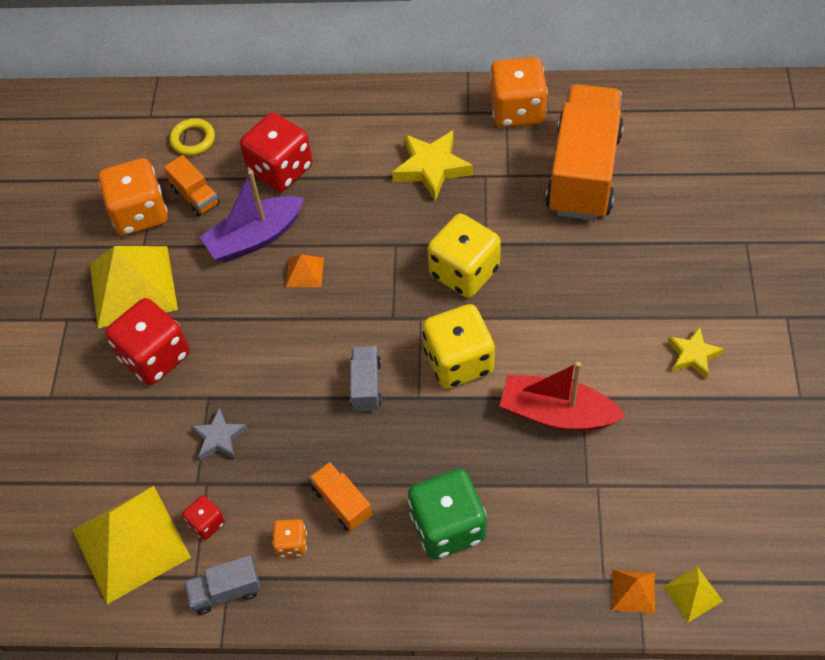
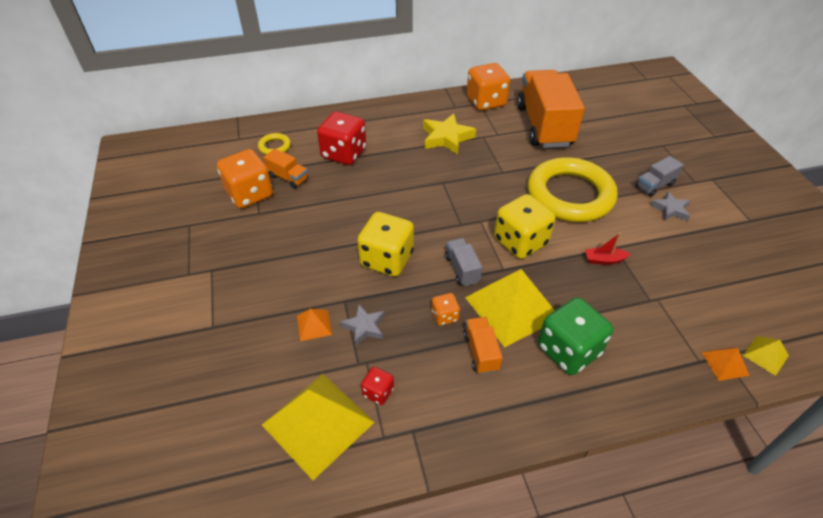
camera: 20 degrees left, 10 degrees down
yellow pyramid [90,246,178,328] -> yellow pyramid moved to [465,269,555,347]
red dice [105,298,189,385] -> none
grey truck [184,555,261,615] -> grey truck moved to [636,156,684,197]
purple boat [200,170,304,263] -> none
orange dice [272,519,307,557] -> orange dice moved to [432,293,460,326]
orange pyramid [286,254,324,287] -> orange pyramid moved to [297,309,332,341]
orange truck [309,462,372,531] -> orange truck turned 45 degrees clockwise [464,317,502,374]
yellow dice [428,214,501,298] -> yellow dice moved to [357,212,414,277]
red boat [500,362,626,431] -> red boat [585,233,631,265], size x0.50
yellow star [668,326,724,379] -> grey star [651,191,691,221]
none -> yellow ring [528,157,617,222]

